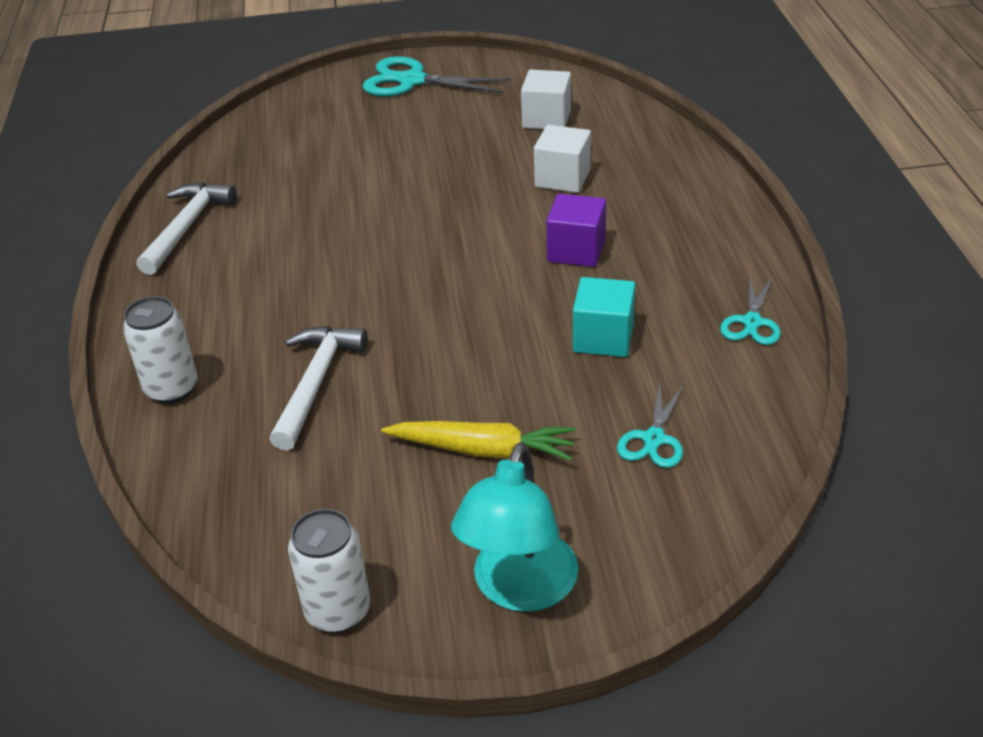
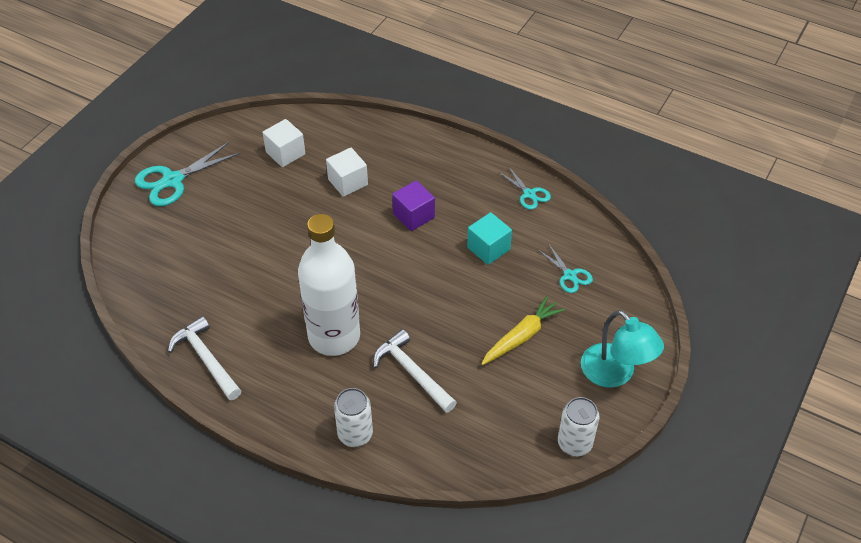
camera: 55 degrees left, 10 degrees up
none -> white bottle [298,214,360,356]

